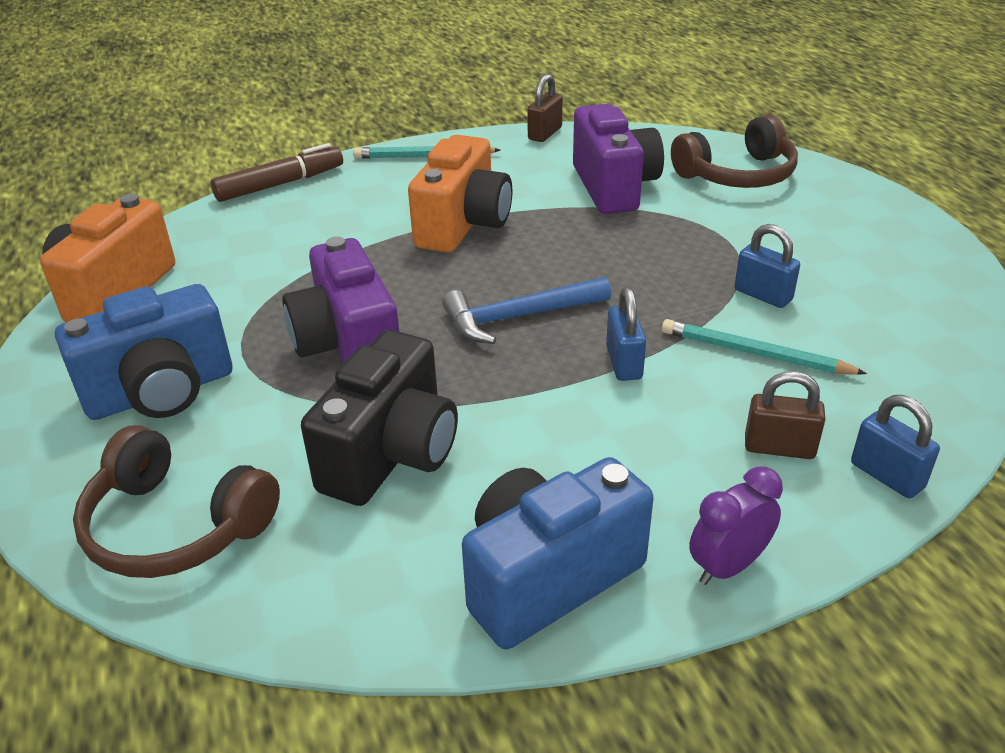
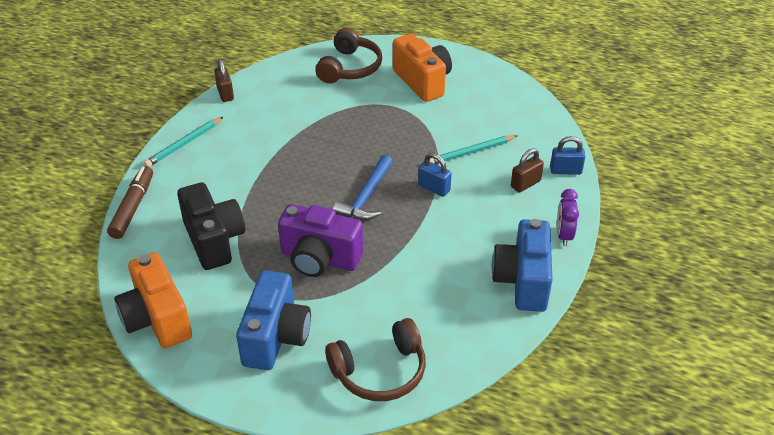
camera: 50 degrees left, 5 degrees up
black camera [301,330,458,506] -> black camera moved to [177,182,245,270]
orange camera [408,135,512,253] -> orange camera moved to [393,34,452,102]
purple camera [573,104,664,214] -> none
blue padlock [734,224,800,308] -> none

